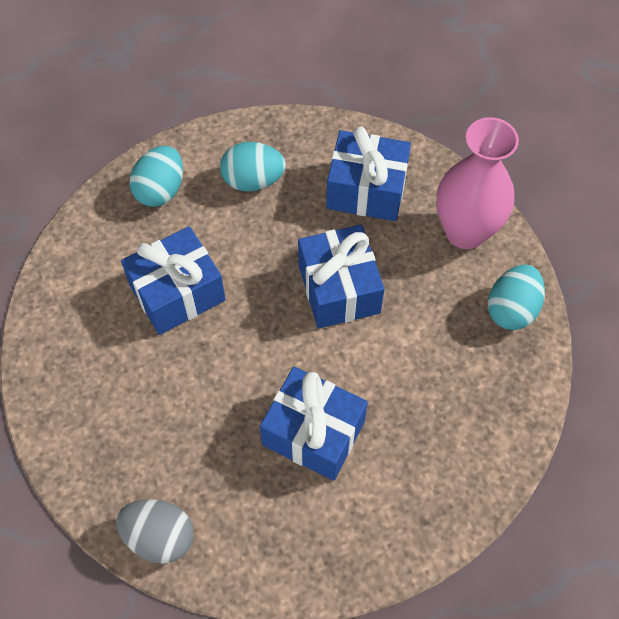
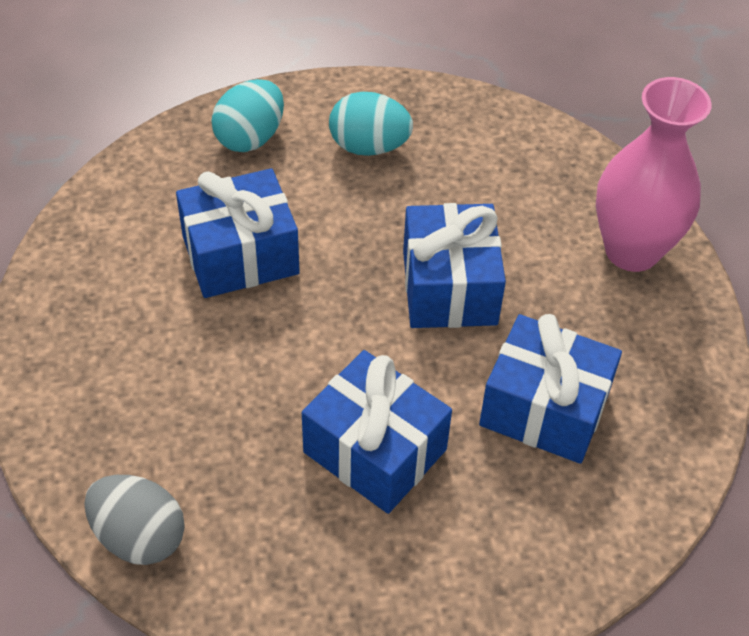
camera: 10 degrees right, 10 degrees down
blue gift [326,126,411,221] -> blue gift moved to [479,314,622,464]
turquoise egg [488,265,545,330] -> none

